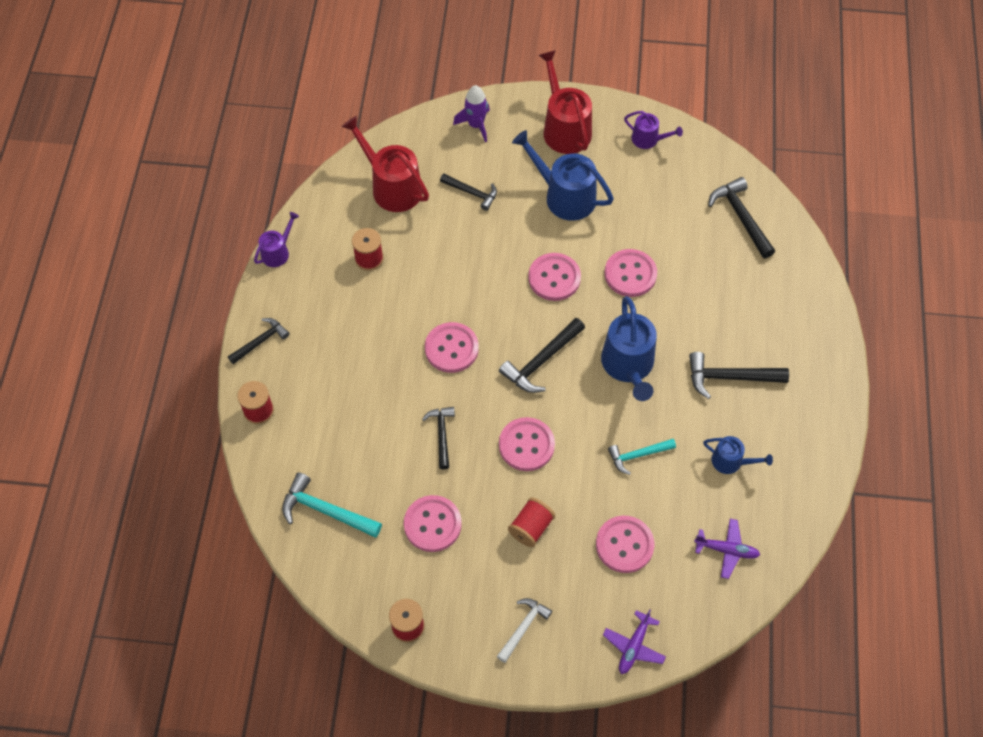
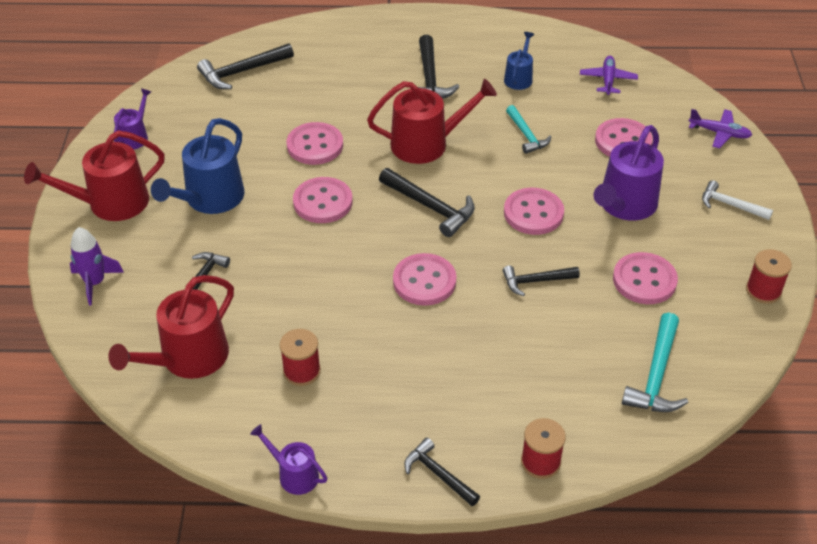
camera: 95 degrees left, 15 degrees down
red spool [508,498,555,547] -> purple watering can [594,125,664,221]
blue watering can [601,296,657,401] -> red watering can [367,79,497,164]

